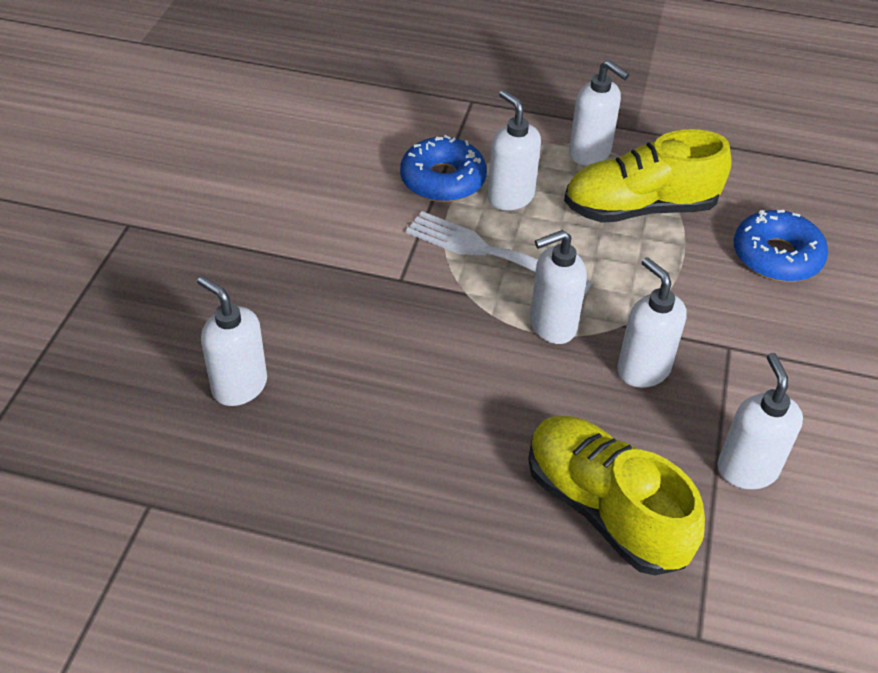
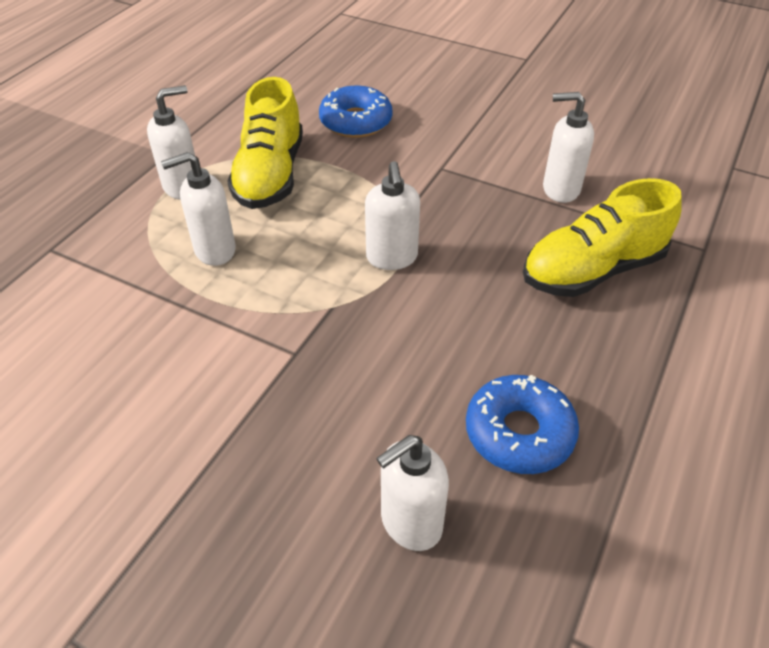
camera: 75 degrees left, 0 degrees up
blue donut [400,135,487,202] -> blue donut moved to [466,375,579,474]
white fork [405,211,593,296] -> none
white soap dispenser [617,257,687,388] -> none

